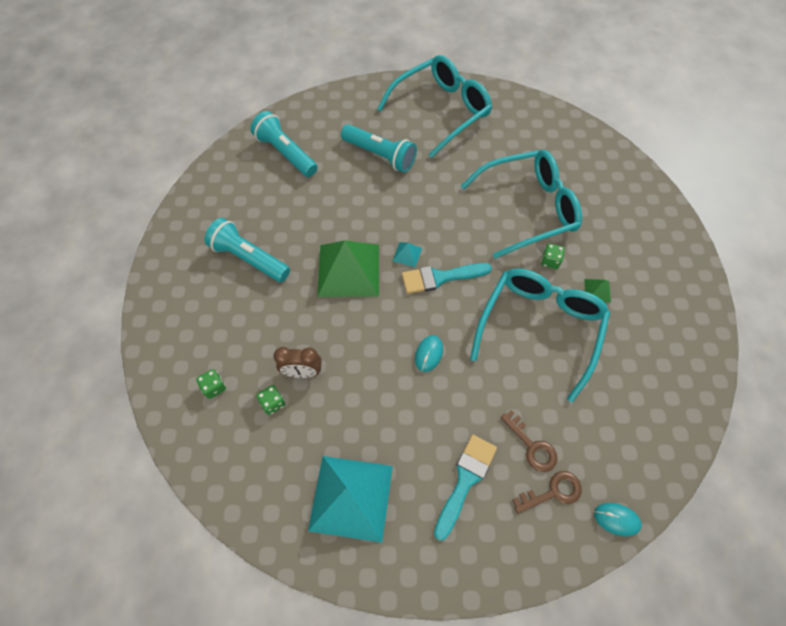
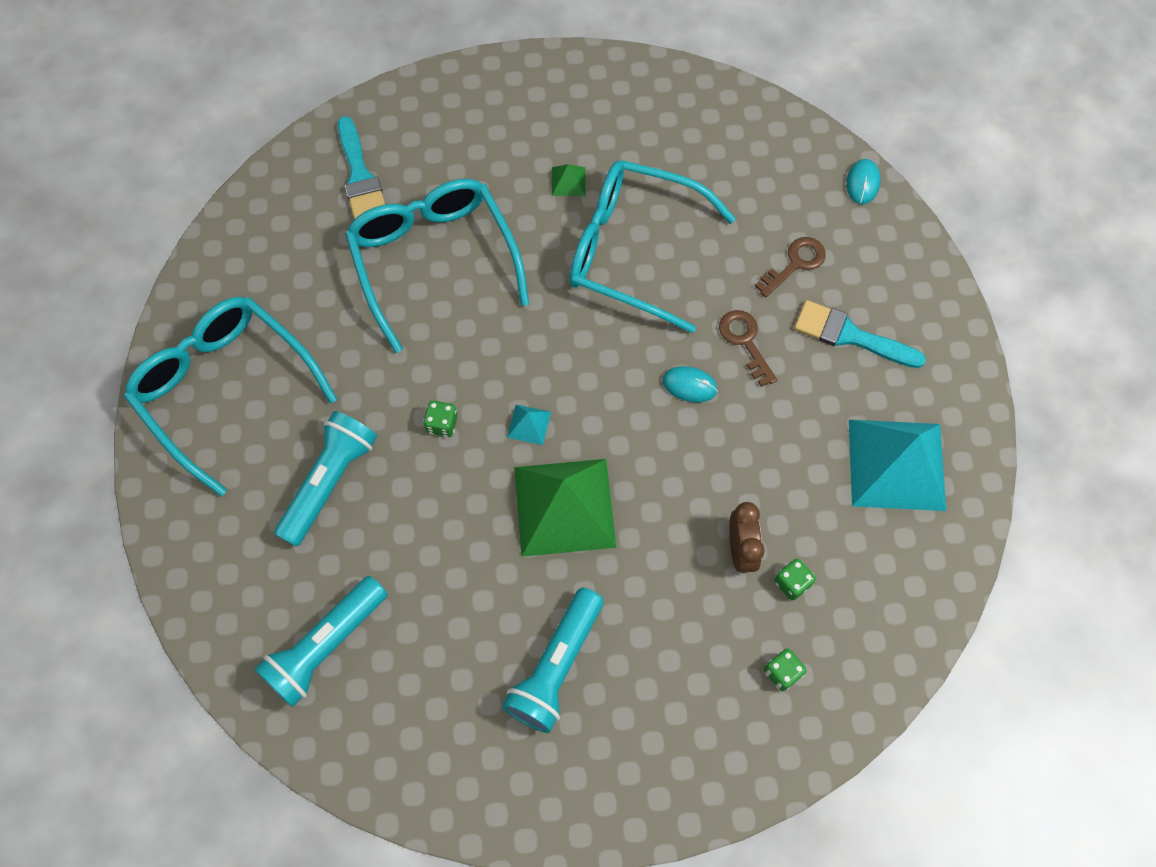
camera: 95 degrees left, 5 degrees up
turquoise brush [402,263,492,294] -> turquoise brush moved to [338,116,385,220]
brown key [512,471,582,514] -> brown key moved to [719,310,777,387]
green dice [541,244,565,269] -> green dice moved to [423,401,458,437]

